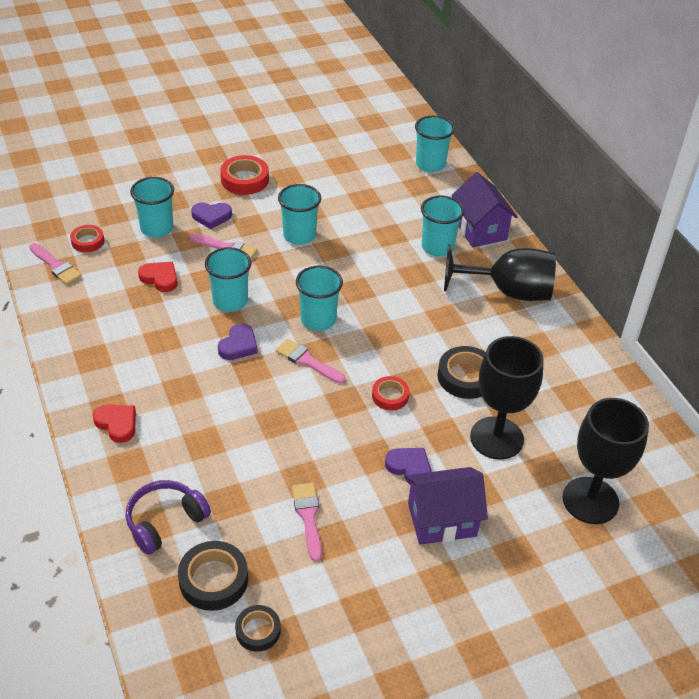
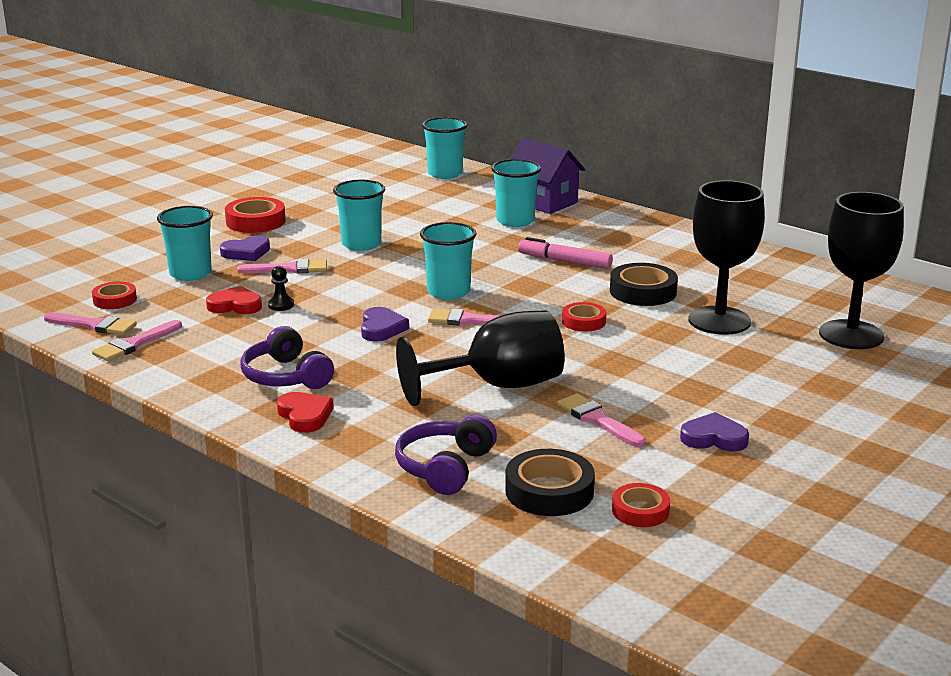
camera: 25 degrees left, 20 degrees down
red heart [93,404,136,443] -> red heart turned 45 degrees clockwise [277,392,334,433]
turquoise cup [205,247,251,312] -> none
black tape [235,605,281,652] -> red tape [612,483,670,527]
purple heart [385,448,431,485] -> purple heart moved to [680,412,749,451]
purple house [406,467,488,545] -> none
black goblet [444,244,556,301] -> black goblet moved to [396,310,565,406]
none -> pink brush [92,320,182,361]
none -> purple headphones [240,326,334,389]
none -> black pawn [268,266,294,311]
none -> pink marker [518,237,613,269]

